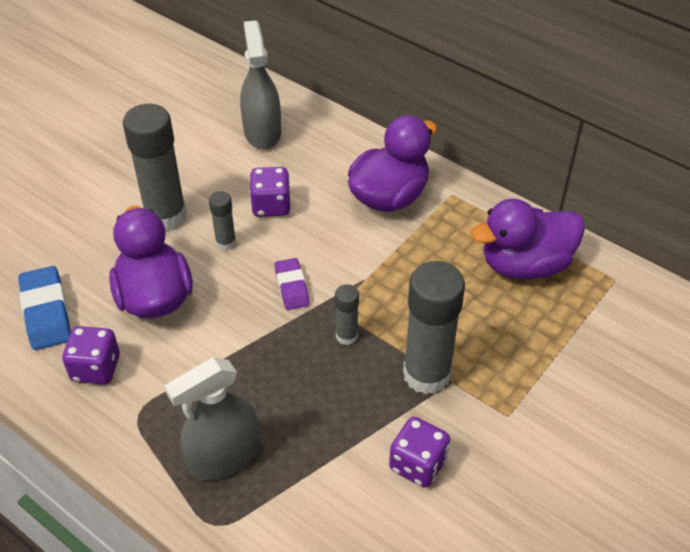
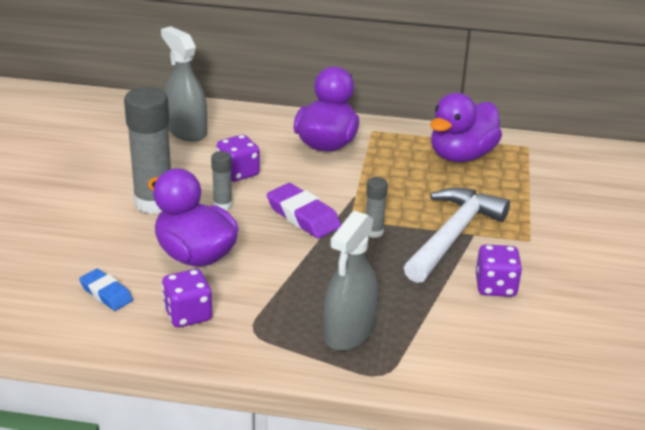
camera: 30 degrees left, 15 degrees down
blue eraser [18,266,71,350] -> blue eraser [79,269,133,311], size x0.64
purple eraser [274,258,310,310] -> purple eraser [267,183,341,239], size x1.55
grey glue stick [403,261,465,395] -> white hammer [404,188,510,283]

